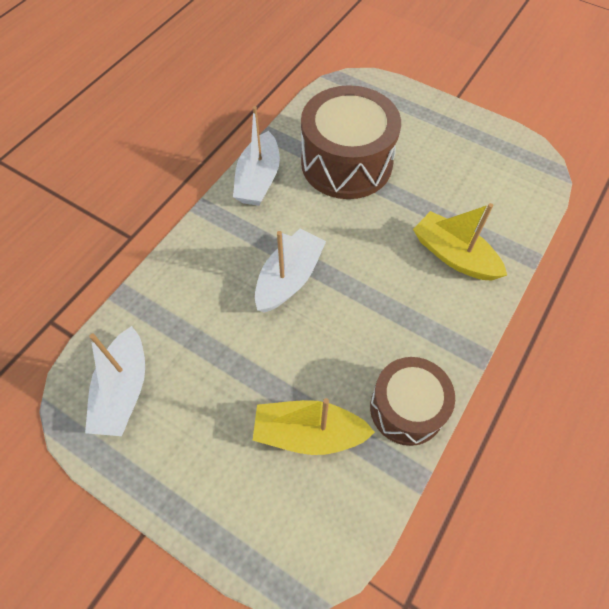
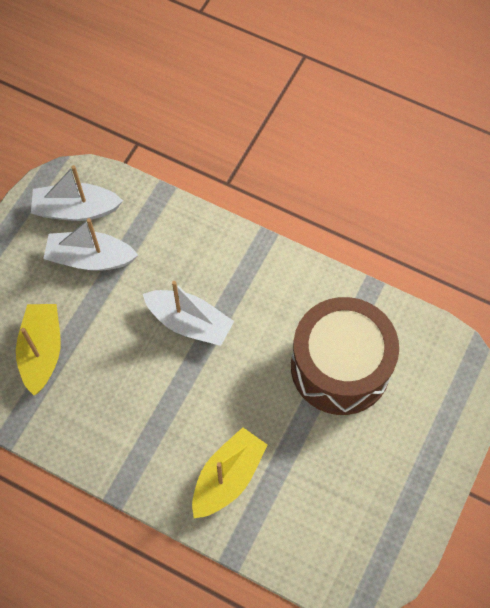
camera: 85 degrees right, 5 degrees up
white boat [233,106,280,206] -> white boat moved to [43,218,138,271]
brown drum [370,357,455,446] -> none

